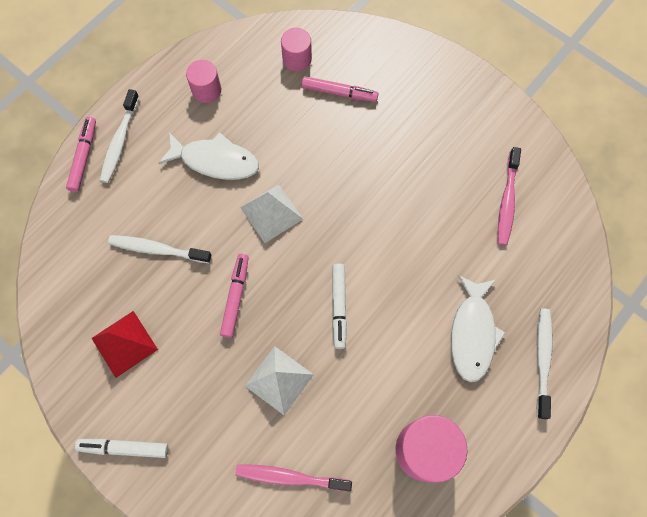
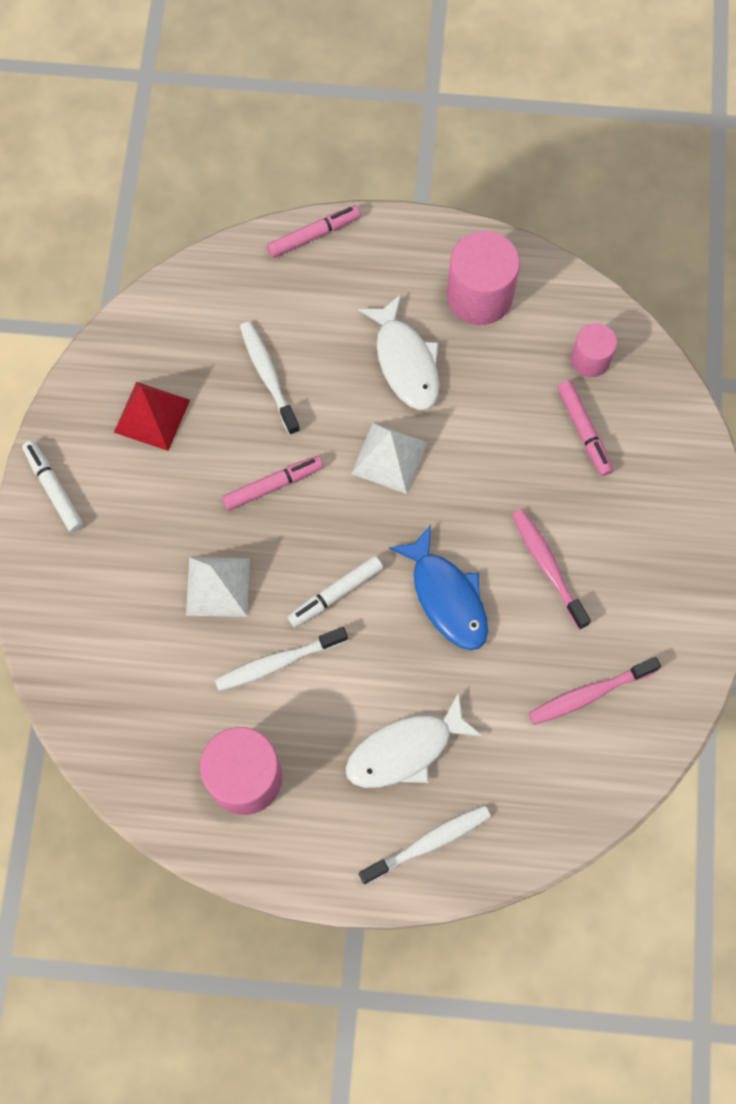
camera: 55 degrees right, 0 degrees up
white toothbrush [100,89,139,183] -> white toothbrush moved to [215,627,348,691]
pink cylinder [186,60,221,103] -> pink cylinder [447,231,520,325], size x1.70
pink toothbrush [235,465,352,492] -> pink toothbrush moved to [512,509,591,630]
none -> blue fish [389,525,488,650]

